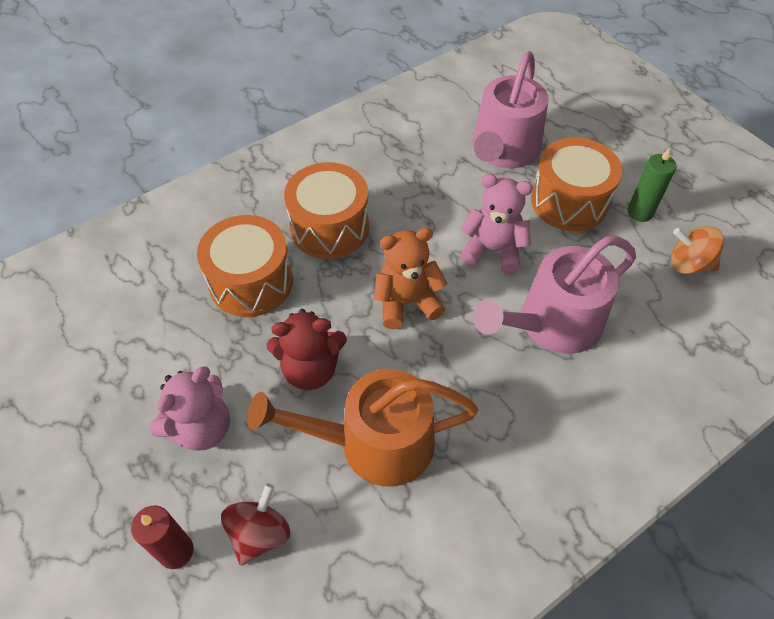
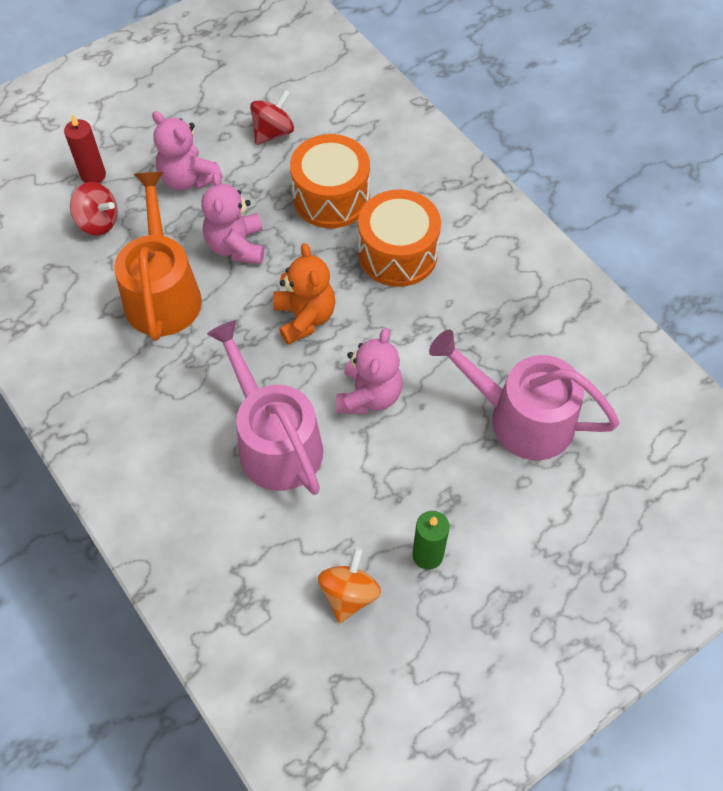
camera: 90 degrees right, 5 degrees up
red teddy bear [267,309,347,390] -> pink teddy bear [201,172,264,264]
orange drum [531,137,622,231] -> none
none -> red spinning top [250,90,294,145]

